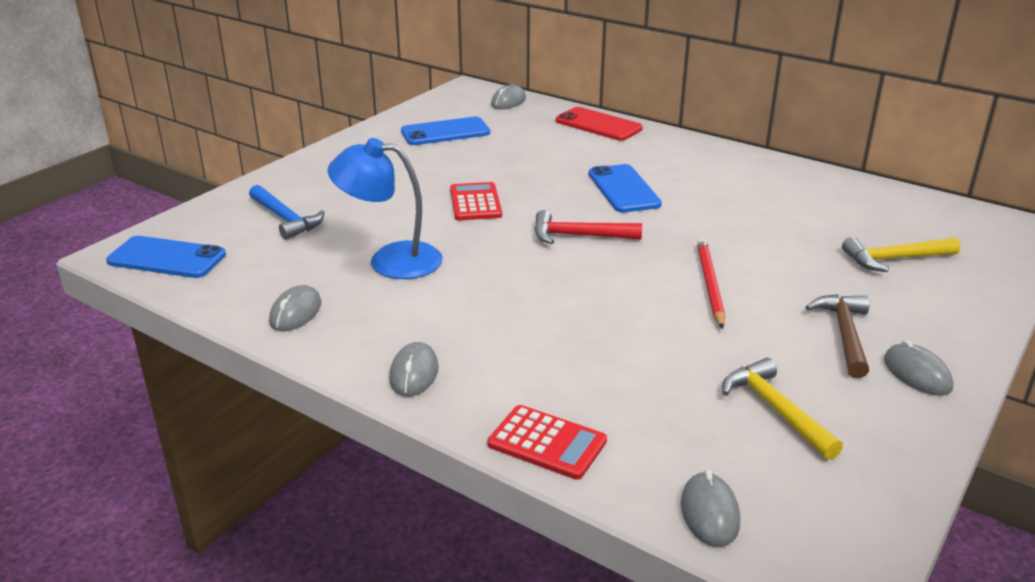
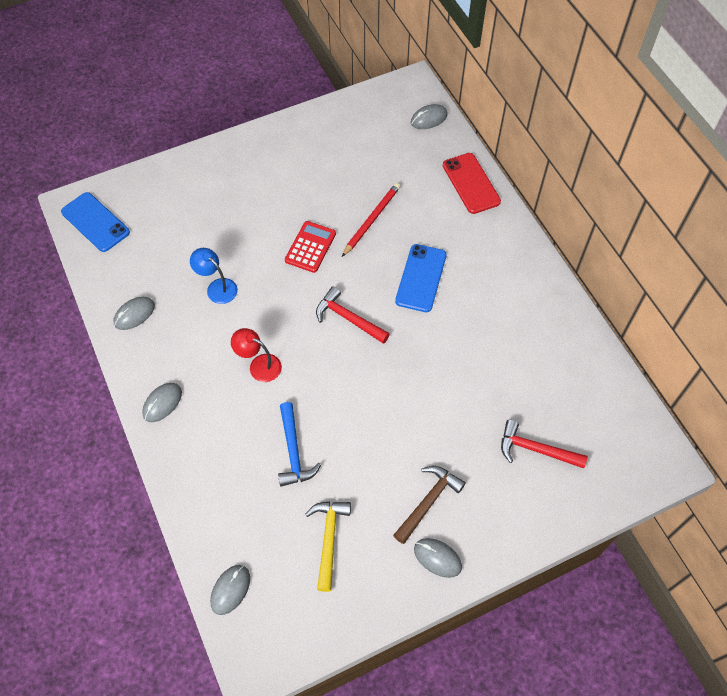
camera: 30 degrees right, 30 degrees up
blue hammer [249,185,325,240] -> blue hammer moved to [278,402,321,487]
blue lamp [328,138,443,279] -> blue lamp [190,248,238,304], size x0.62
blue phone [401,117,490,145] -> none
red calculator [487,405,607,480] -> none
red pencil [697,238,725,329] -> red pencil moved to [342,183,400,257]
yellow hammer [842,237,960,272] -> red hammer [501,420,588,468]
grey mouse [884,340,954,396] -> grey mouse turned 60 degrees counterclockwise [414,538,462,578]
none -> red lamp [231,328,282,382]

